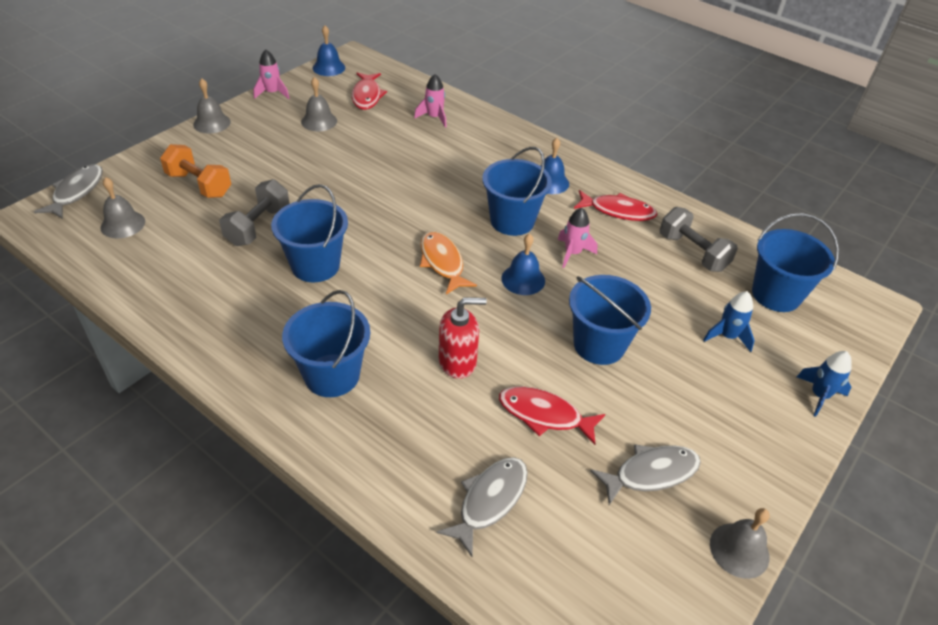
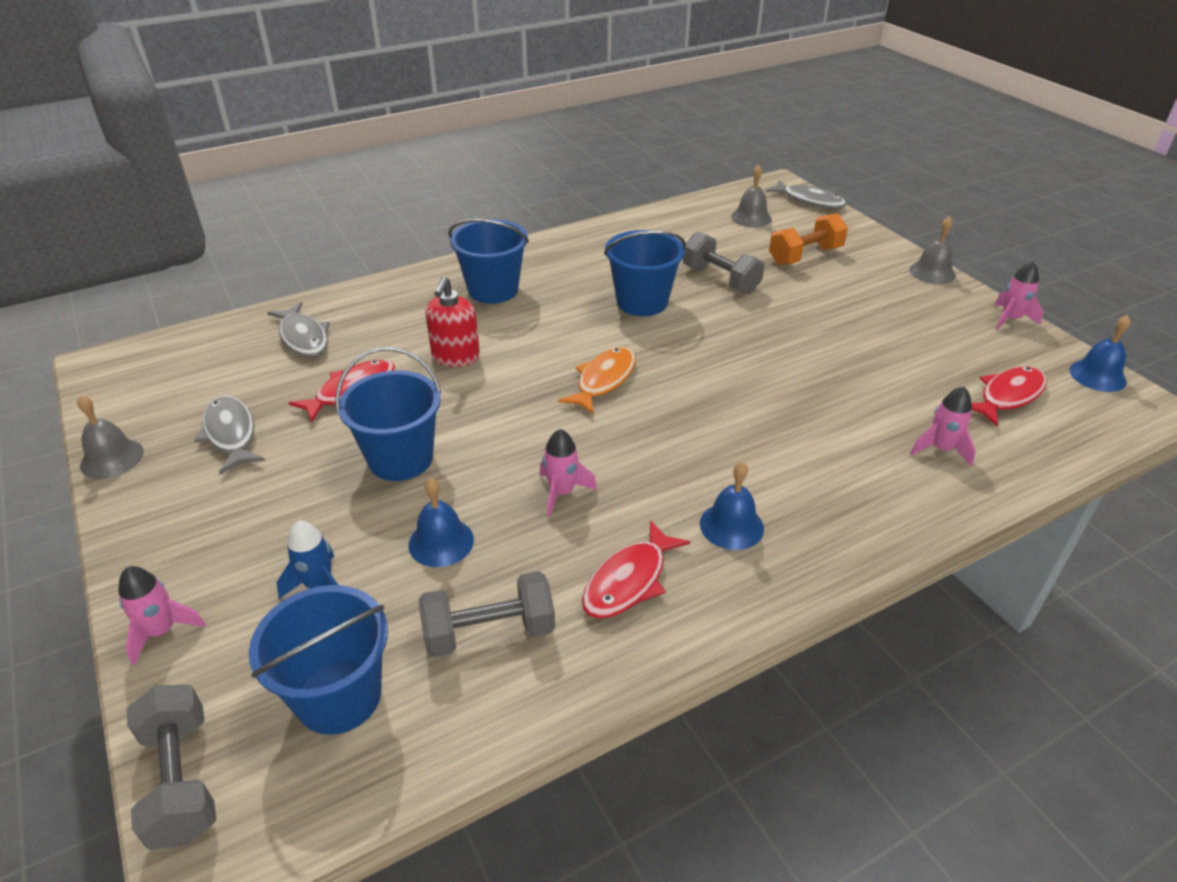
camera: 115 degrees right, 5 degrees down
grey bell [301,77,337,131] -> none
red fish [352,72,387,110] -> red fish turned 120 degrees clockwise [971,366,1047,426]
orange fish [420,231,477,294] -> orange fish turned 60 degrees counterclockwise [558,347,636,415]
blue bucket [482,147,552,236] -> none
blue bell [501,233,545,295] -> blue bell moved to [408,478,474,567]
grey fish [590,444,701,505] -> grey fish turned 150 degrees clockwise [194,396,265,474]
blue rocket [797,351,852,417] -> pink rocket [118,566,206,666]
none -> grey dumbbell [126,685,216,850]

